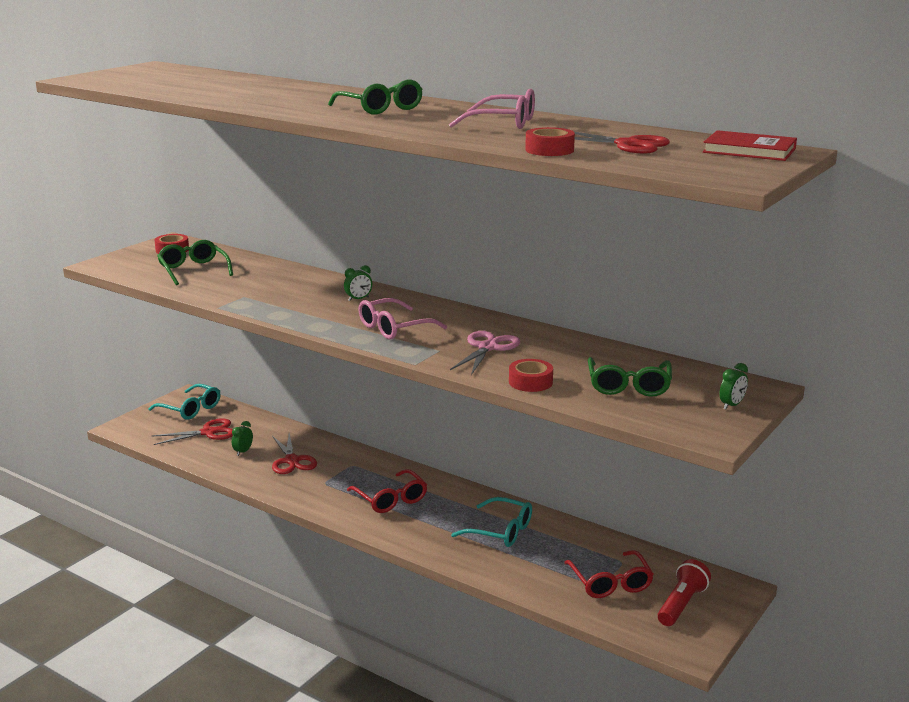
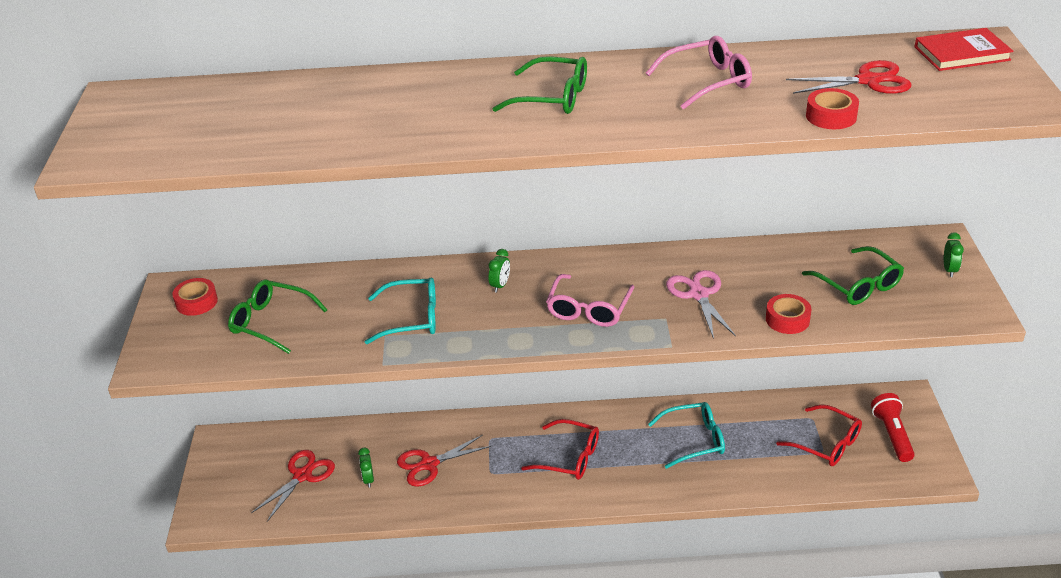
camera: 35 degrees left, 15 degrees up
turquoise glasses [149,384,220,420] -> turquoise glasses moved to [365,278,436,344]
red scissors [272,434,317,474] -> red scissors turned 120 degrees clockwise [397,435,491,487]

